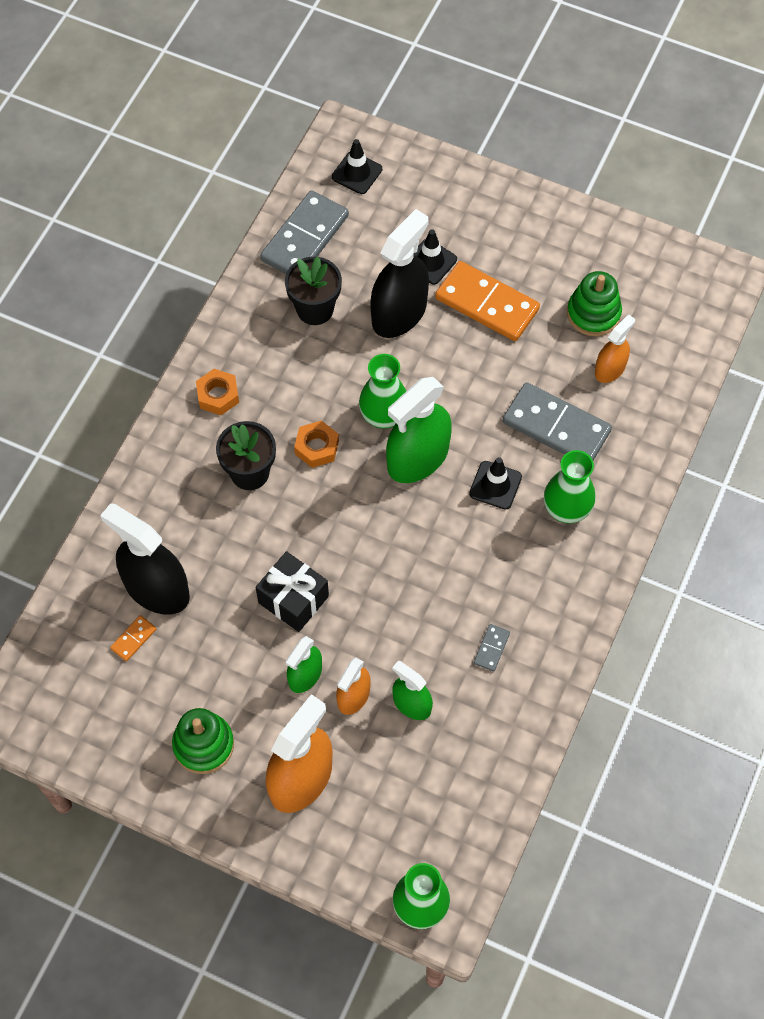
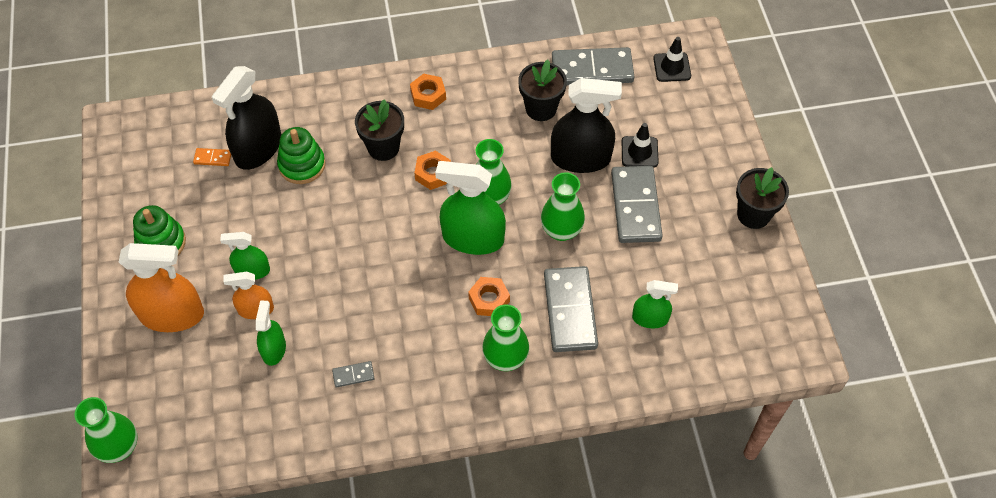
camera: 55 degrees right, 5 degrees down
black spray bottle [100,503,190,615] -> black spray bottle turned 150 degrees counterclockwise [212,66,281,170]
black gift [256,551,329,632] -> none
orange domino [435,261,540,341] -> grey domino [611,166,663,243]
black traffic cone [469,457,522,509] -> orange nut [468,277,510,316]
green stacking toy [567,271,622,336] -> green stacking toy moved to [277,127,325,184]
orange spray bottle [595,314,635,383] -> green spray bottle [632,280,678,328]
none -> green vase [541,172,585,241]
none -> black flower pot [736,167,789,229]

